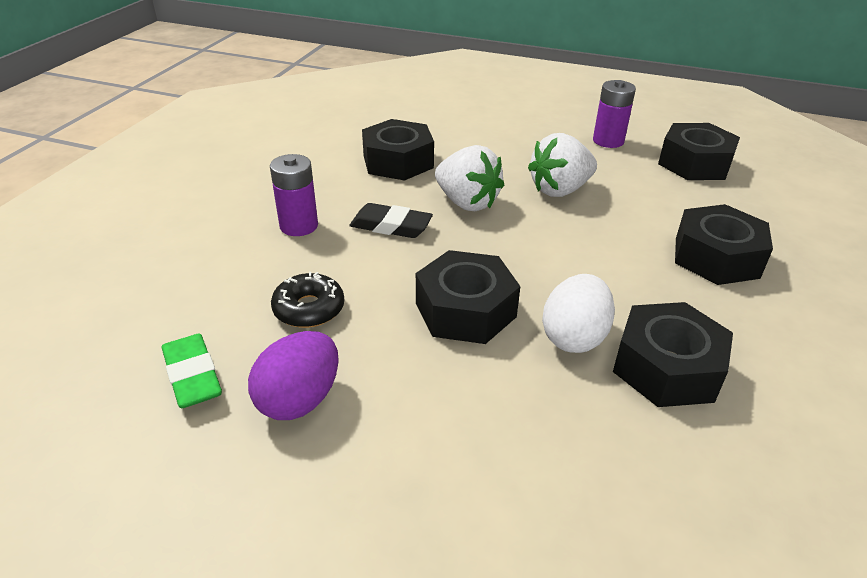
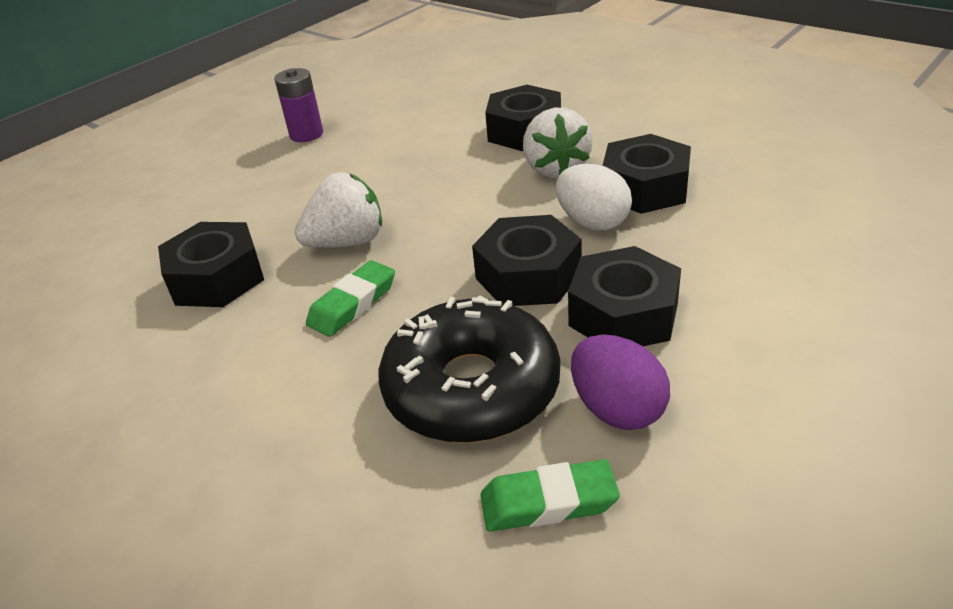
camera: 65 degrees left, 0 degrees up
purple battery [270,154,318,236] -> none
black donut [271,272,344,328] -> black donut [379,296,560,443], size x2.04
black eraser [349,203,433,238] -> green eraser [306,260,395,337]
white strawberry [528,133,597,197] -> white strawberry moved to [523,108,593,178]
black nut [658,123,740,180] -> black nut moved to [568,246,681,346]

